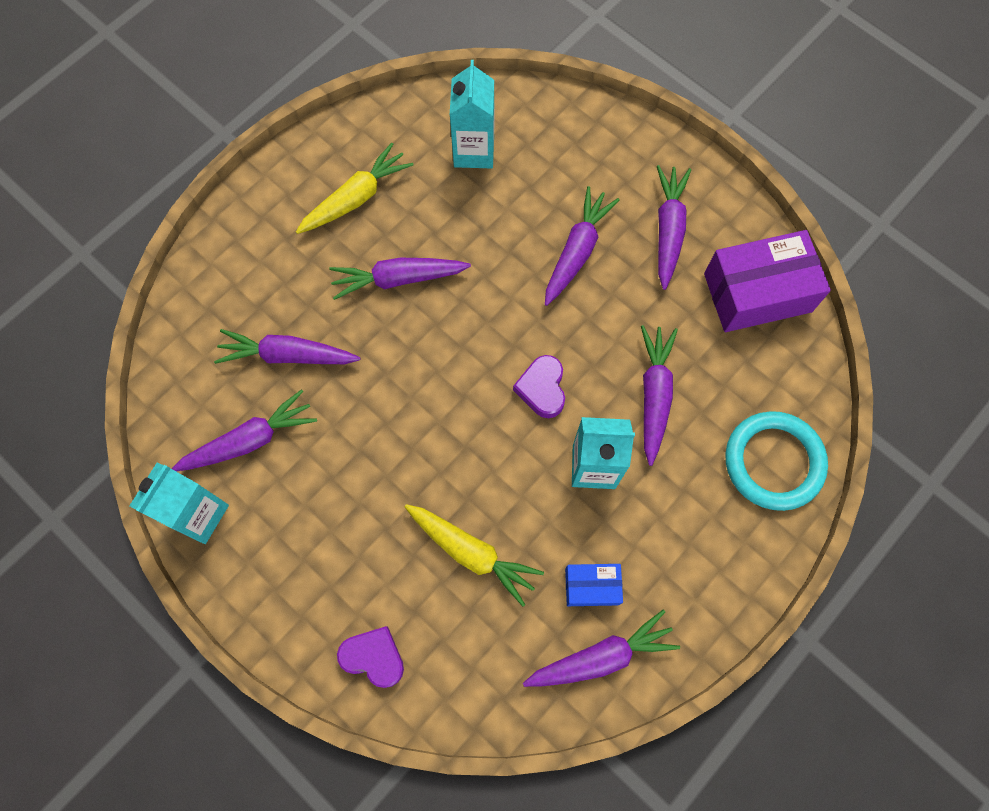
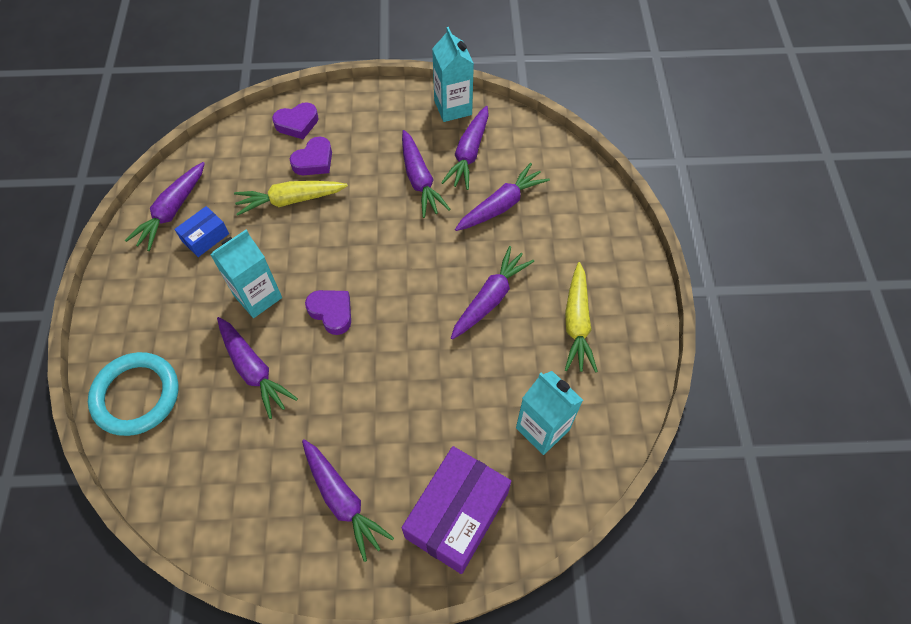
camera: 135 degrees right, 10 degrees down
purple carrot [545,186,619,306] -> purple carrot moved to [402,130,450,218]
purple box [704,230,831,332] -> purple box moved to [402,446,511,574]
none -> purple heart [290,137,332,175]

